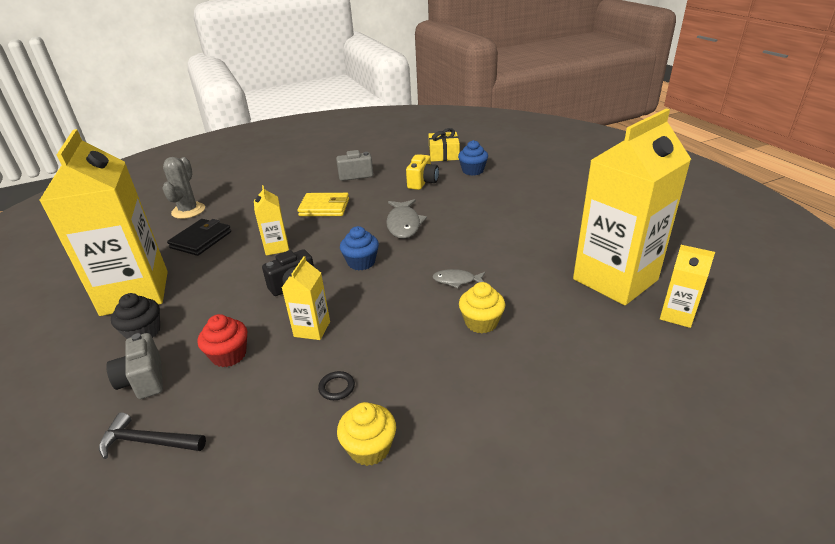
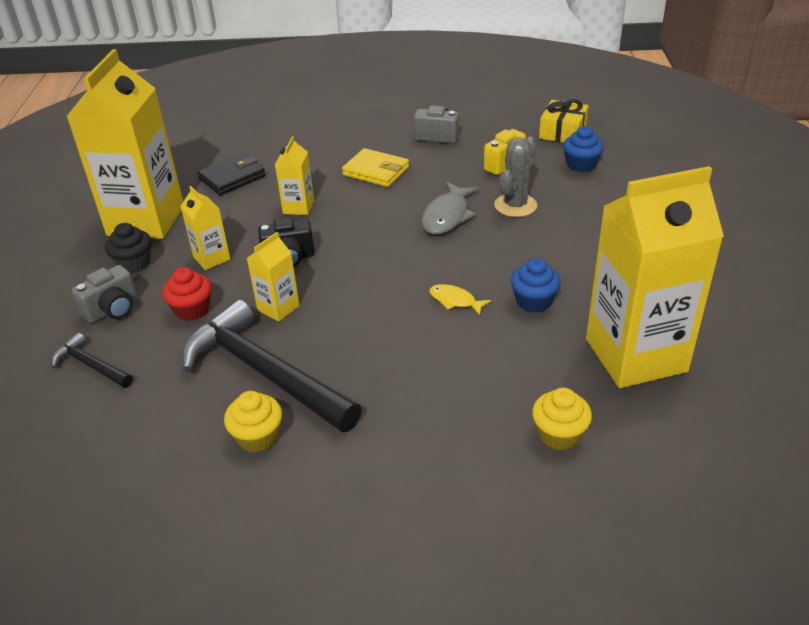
camera: 25 degrees right, 5 degrees up
grey camera [106,333,163,399] -> grey camera turned 135 degrees counterclockwise [72,265,138,323]
grey cactus [162,157,205,219] -> grey cactus moved to [494,137,537,217]
black ring [318,371,355,400] -> black hammer [182,300,362,433]
blue cupcake [340,226,379,270] -> blue cupcake moved to [511,258,561,313]
grey fish [432,269,485,288] -> yellow fish [429,284,491,315]
yellow cupcake [459,282,505,333] -> yellow cupcake moved to [532,388,592,450]
yellow carton [660,245,715,328] -> yellow carton moved to [180,186,230,270]

